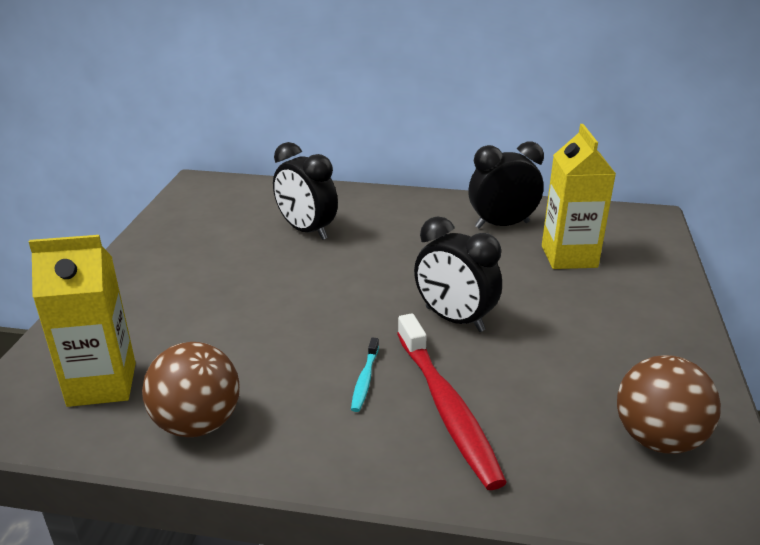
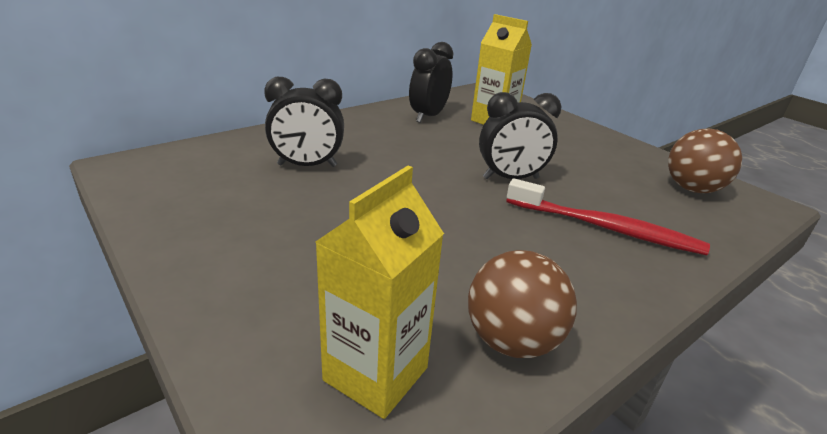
camera: 50 degrees left, 0 degrees up
turquoise toothbrush [351,337,379,412] -> none

